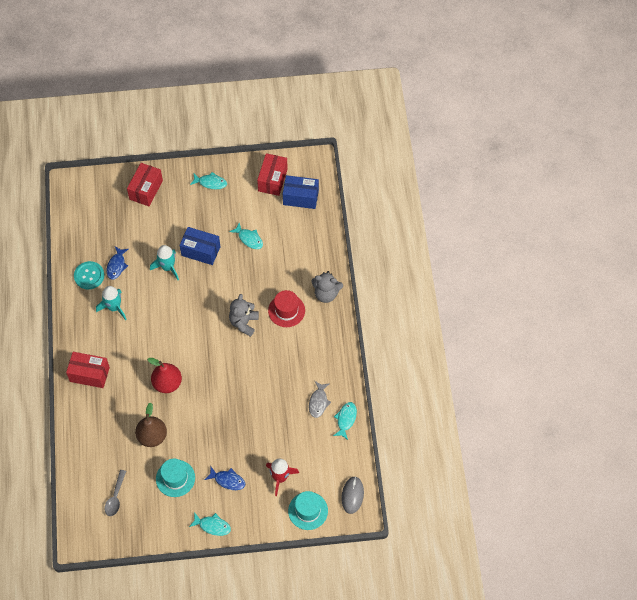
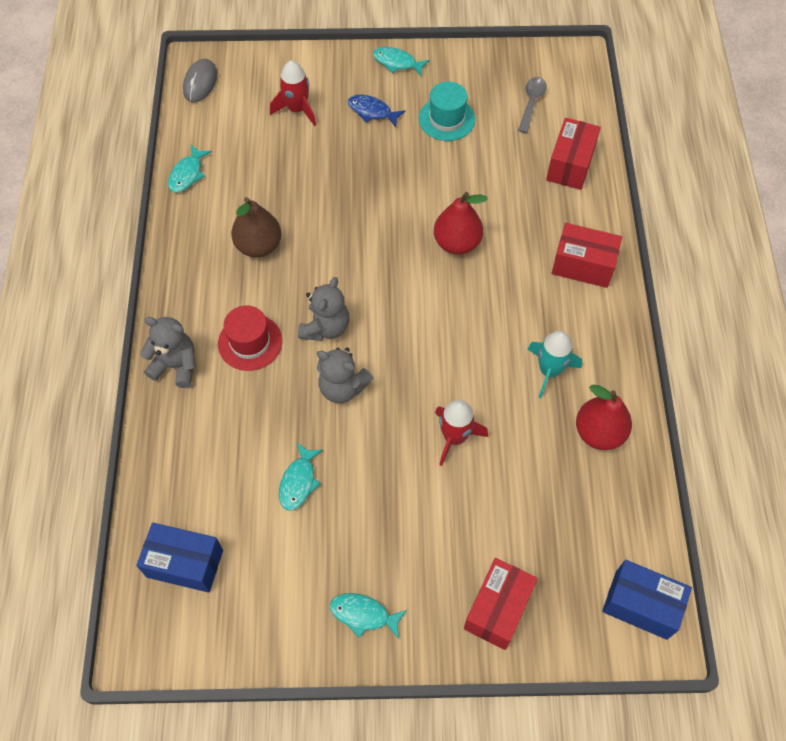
camera: 175 degrees left, 0 degrees up
turquoise button [74,261,104,289] -> red pear [576,384,632,450]
blue fish [106,246,129,280] -> none
brown pear [135,403,167,447] -> brown pear moved to [231,197,282,258]
turquoise rocket [150,245,179,280] -> red rocket [435,400,488,466]
blue box [180,227,220,265] -> blue box moved to [602,560,692,640]
turquoise fish [229,223,263,249] -> turquoise fish turned 120 degrees counterclockwise [279,443,323,510]
red box [257,153,288,196] -> red box moved to [546,118,601,190]
turquoise hat [288,491,328,530] -> none
grey fish [309,381,331,418] -> none
none -> grey teddy bear [317,348,374,403]

